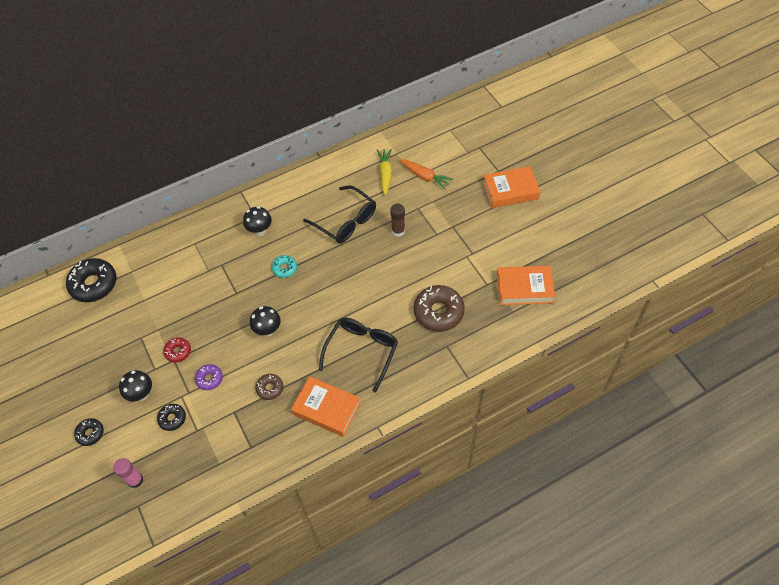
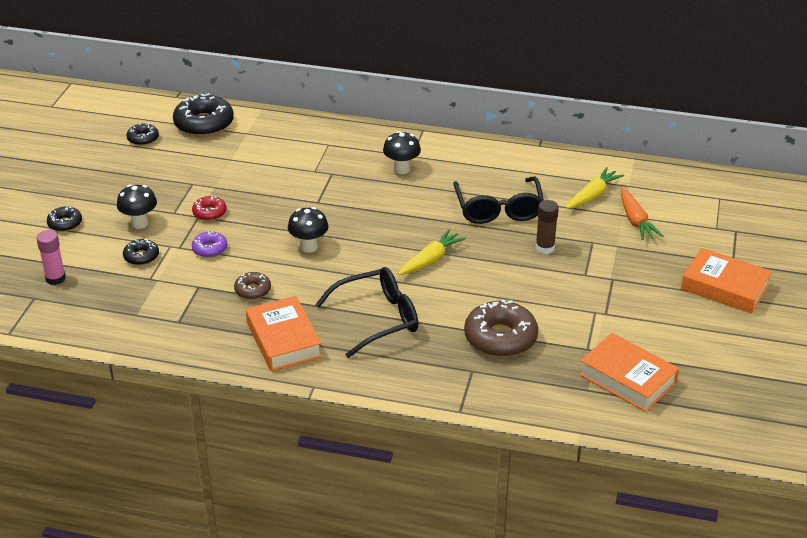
camera: 40 degrees right, 20 degrees down
turquoise donut [272,255,297,278] -> none
none -> black donut [126,123,159,146]
none -> yellow carrot [398,229,466,275]

